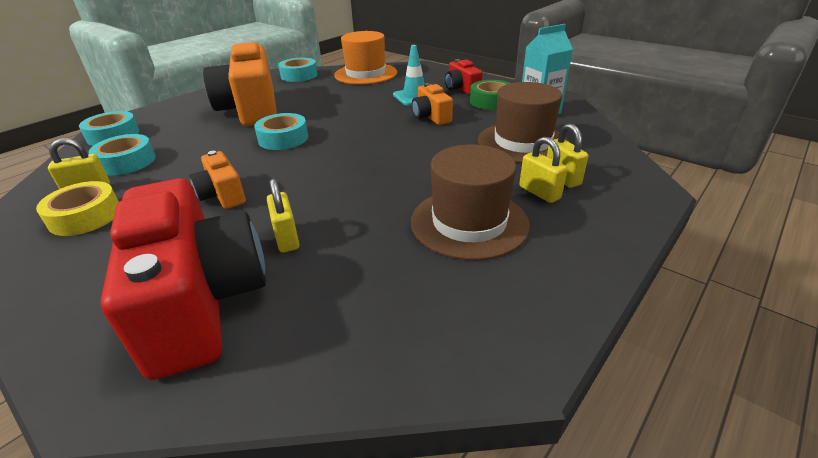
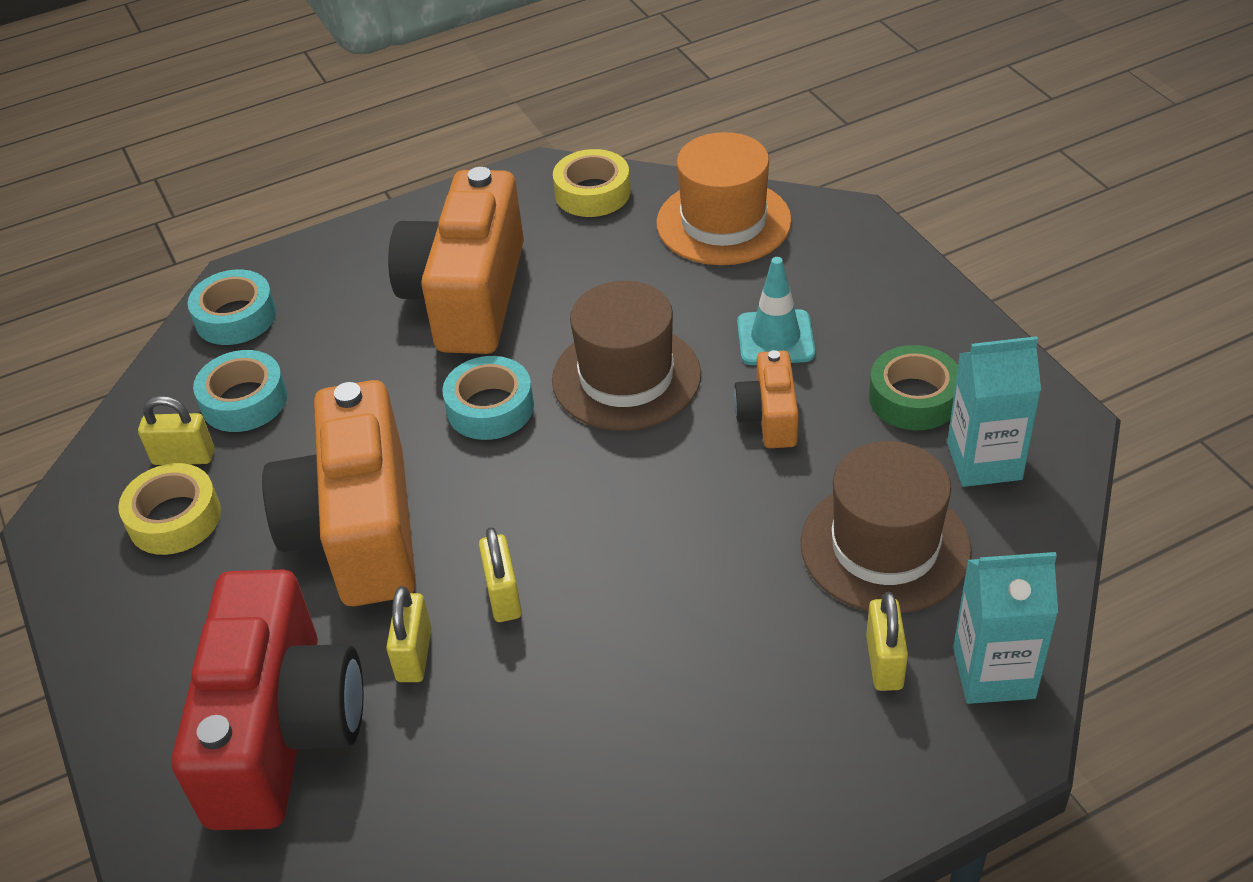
camera: 25 degrees right, 10 degrees up
orange camera [190,151,246,209] -> orange camera [262,380,416,607], size x2.12
turquoise tape [278,58,317,82] -> yellow tape [553,149,631,217]
brown hat [411,145,530,260] -> brown hat moved to [552,281,701,431]
red camera [445,59,482,95] -> none
yellow padlock [519,137,567,203] -> yellow padlock moved to [479,527,522,622]
none -> turquoise carton [953,552,1058,704]

